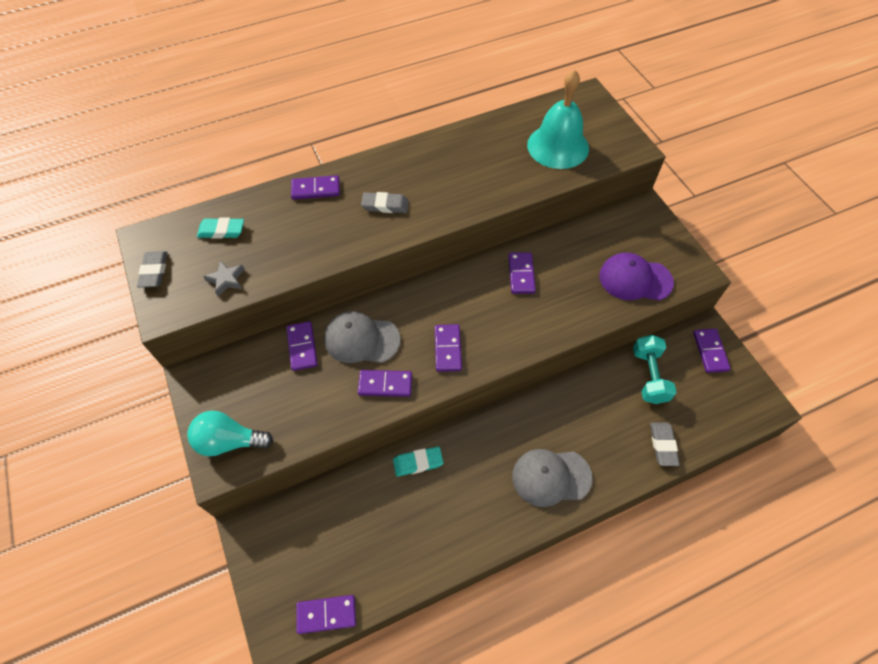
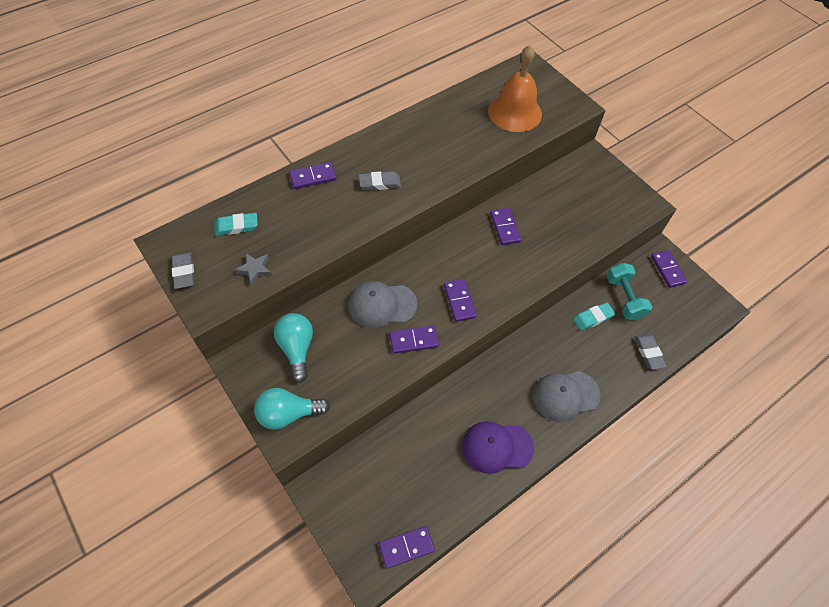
camera: 15 degrees left, 0 degrees up
purple domino [286,321,318,371] -> none
turquoise eraser [393,447,443,477] -> turquoise eraser moved to [573,302,615,331]
turquoise bell [527,69,589,169] -> orange bell [488,45,542,132]
purple cap [599,253,674,300] -> purple cap moved to [462,421,534,474]
none -> turquoise light bulb [274,313,313,383]

